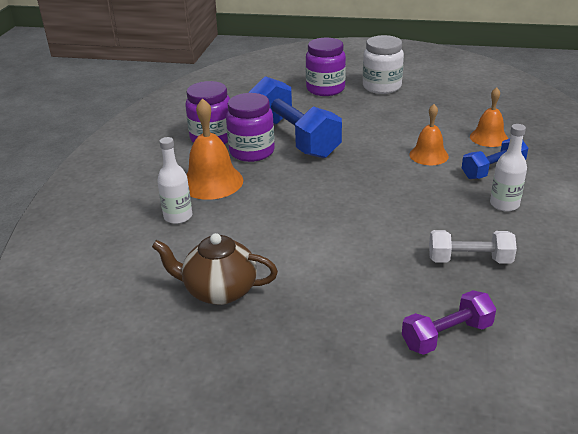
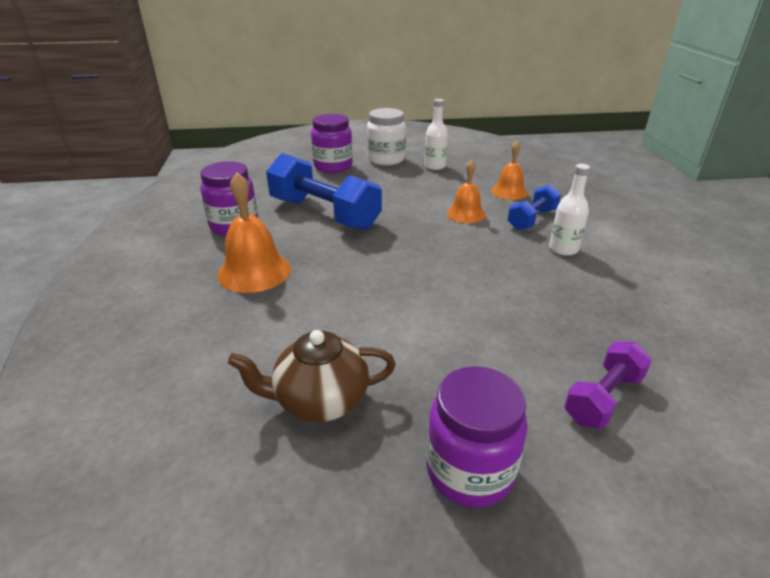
camera: 20 degrees left, 0 degrees up
white bottle [157,137,192,224] -> white bottle moved to [424,99,448,170]
purple jar [226,93,275,162] -> purple jar moved to [426,366,528,508]
white dumbbell [429,230,517,264] -> none

